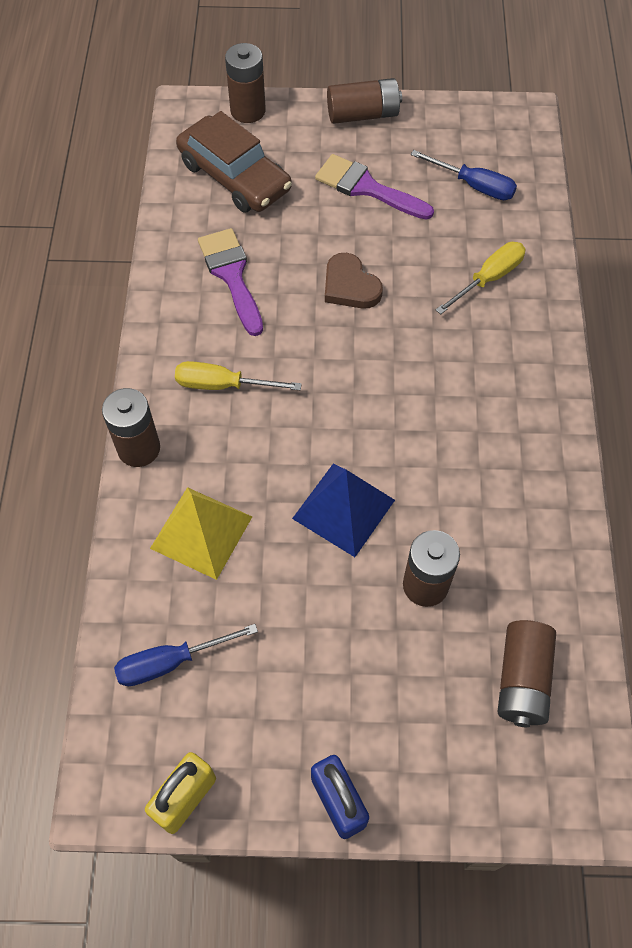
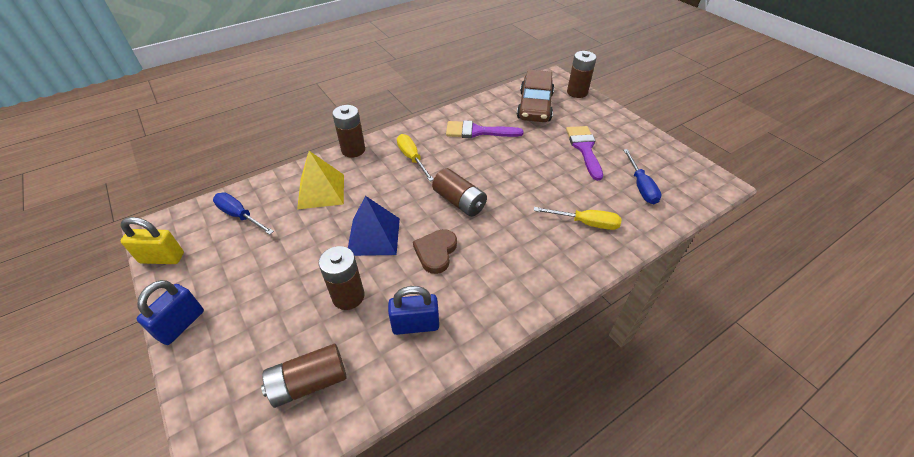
camera: 55 degrees right, 15 degrees down
purple brush [198,228,263,336] -> purple brush turned 120 degrees counterclockwise [446,120,524,138]
brown heart [325,253,383,309] -> brown heart moved to [413,229,457,274]
brown battery [327,78,402,124] -> brown battery moved to [432,168,487,217]
none -> blue padlock [388,286,439,335]

